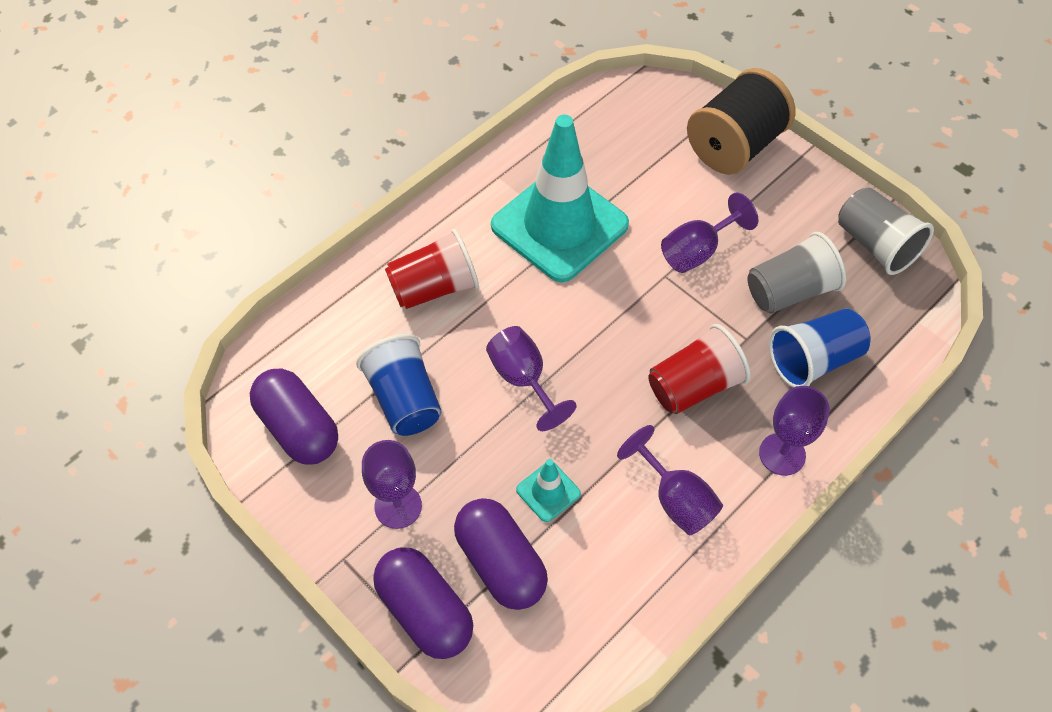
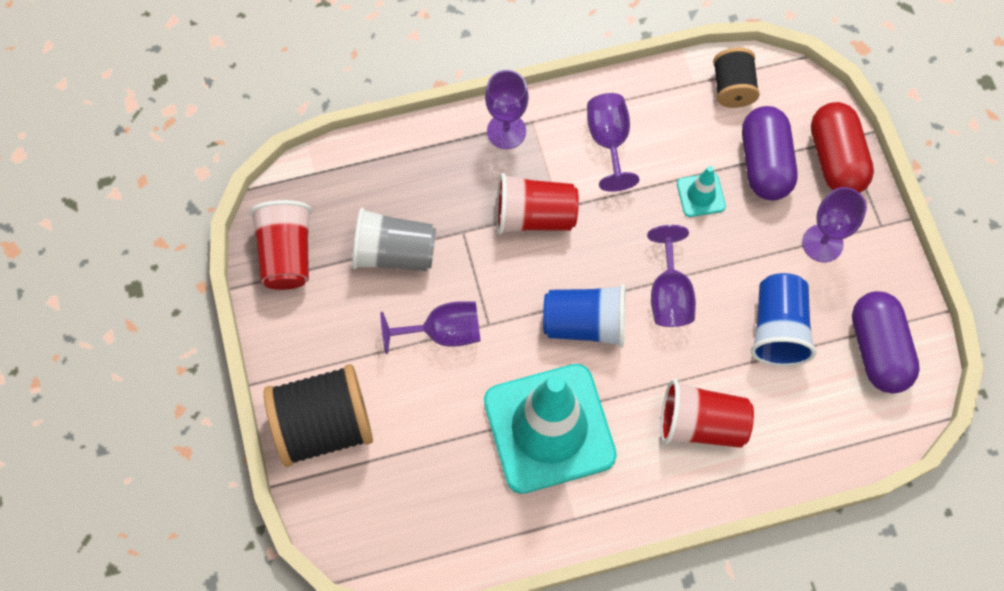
camera: 150 degrees left, 10 degrees up
purple capsule [373,547,473,659] -> red capsule [811,102,874,193]
blue cup [769,309,871,388] -> blue cup moved to [543,284,625,348]
grey cup [838,187,934,275] -> red cup [249,200,312,290]
none -> black spool [713,47,760,108]

